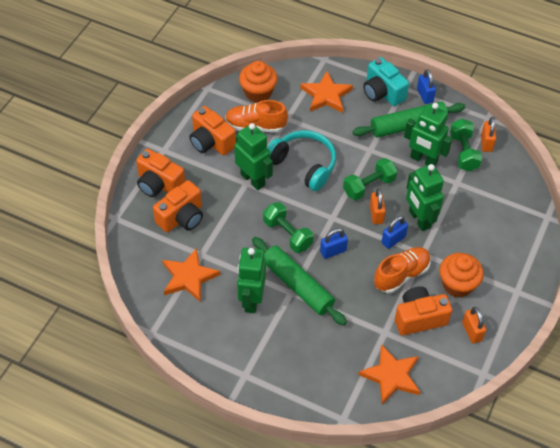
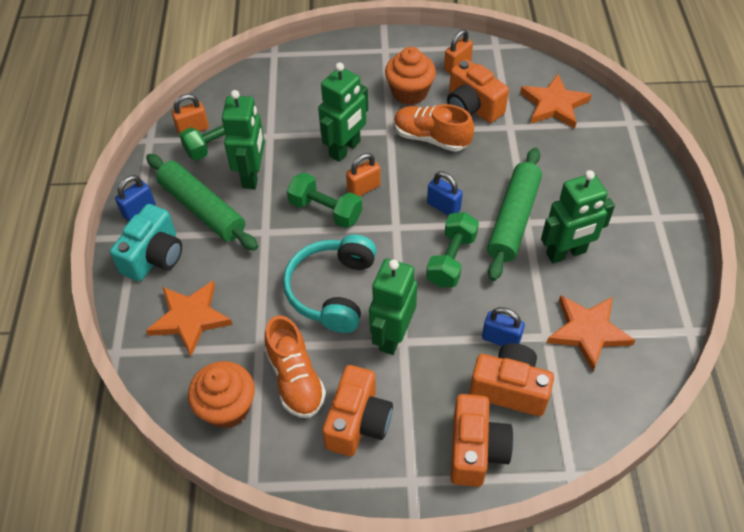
camera: 115 degrees left, 0 degrees up
blue padlock [381,216,408,249] -> blue padlock moved to [482,307,525,346]

